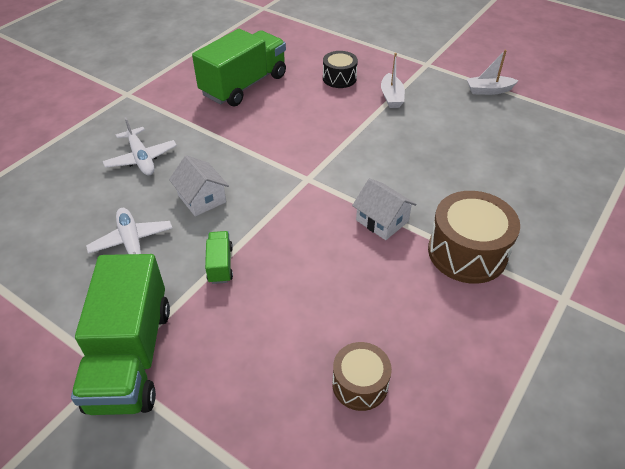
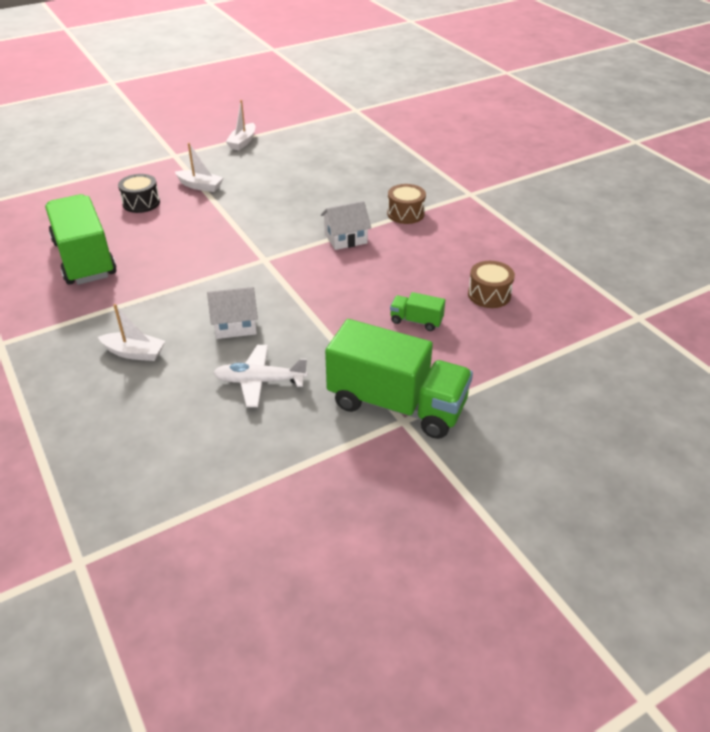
camera: 65 degrees left, 5 degrees down
white plane [103,117,177,175] -> white boat [98,304,165,361]
green truck [205,231,233,284] -> green truck moved to [390,292,445,331]
brown drum [428,191,520,284] -> brown drum [387,184,426,224], size x0.59

